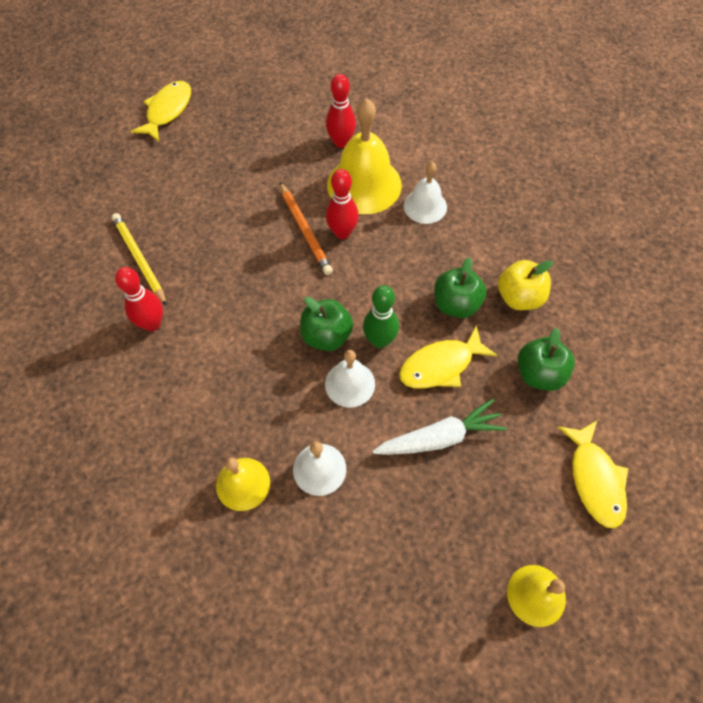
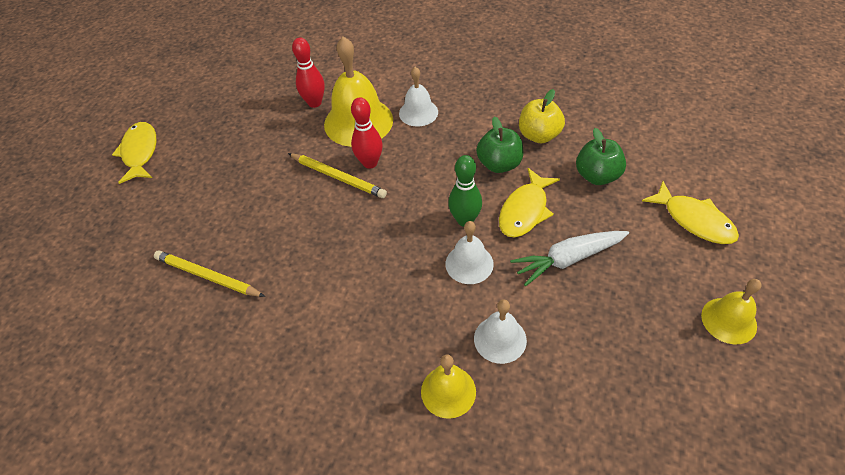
camera: 30 degrees left, 10 degrees down
red bowling pin [115,267,163,331] -> none
orange pencil [280,182,333,275] -> yellow pencil [288,153,387,198]
green apple [300,297,353,351] -> none
white carrot [373,399,507,455] -> white carrot turned 150 degrees counterclockwise [510,231,629,286]

